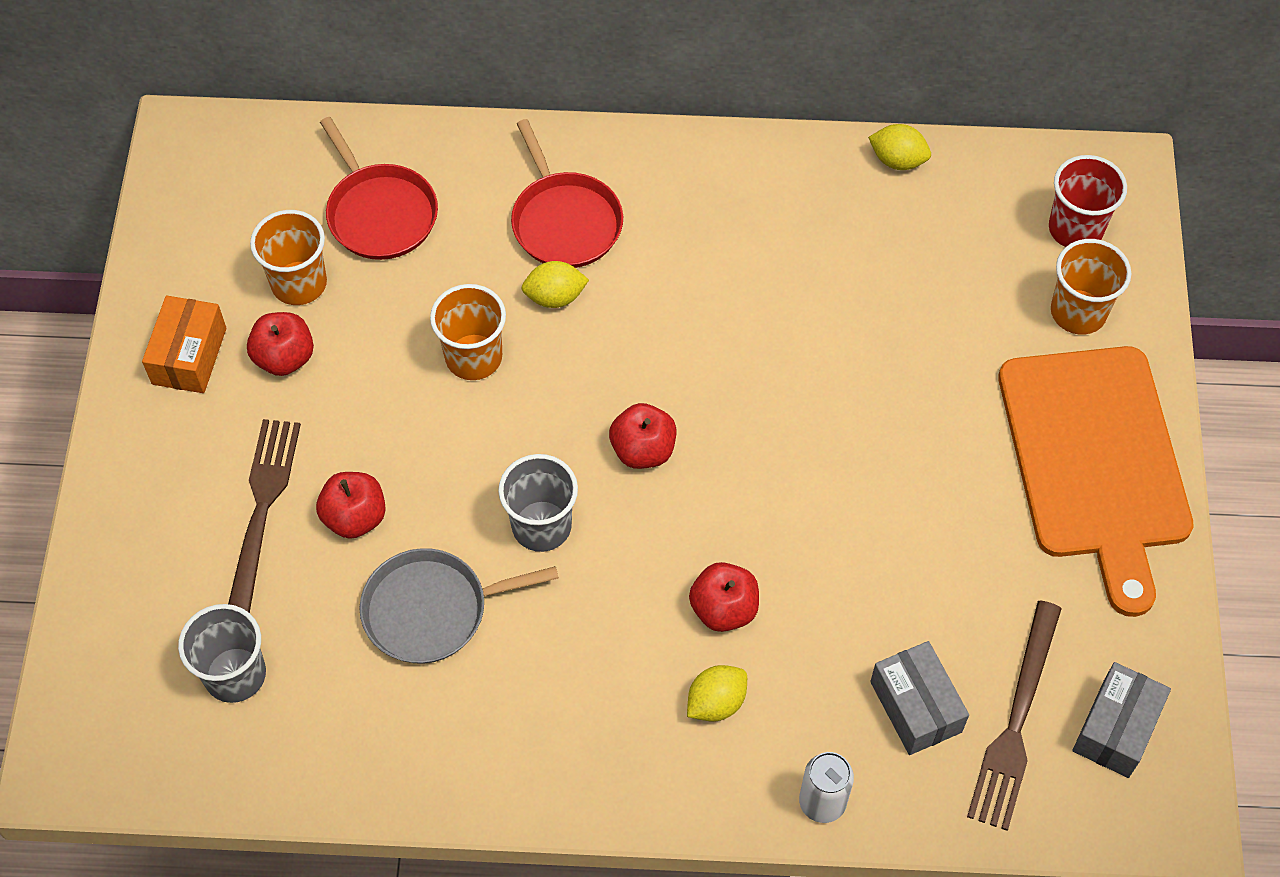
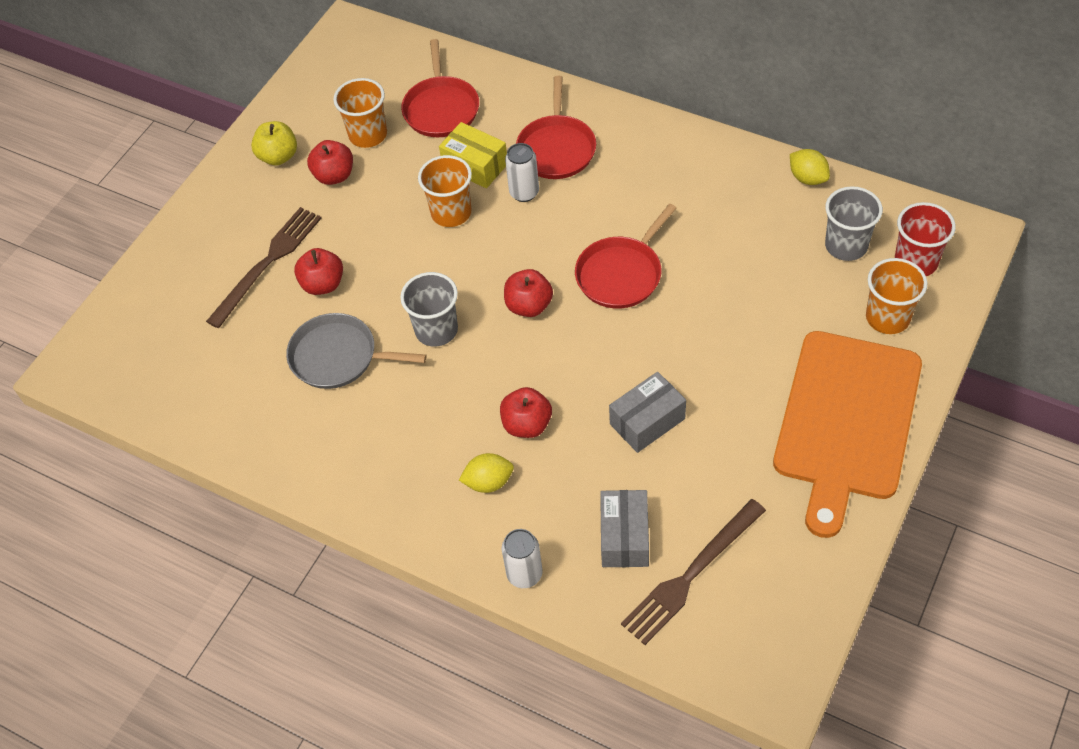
camera: 30 degrees right, 5 degrees down
orange box [142,296,227,393] -> yellow apple [251,121,297,165]
grey cup [178,604,266,703] -> grey cup moved to [825,186,883,261]
yellow lemon [521,261,589,308] -> white can [505,143,539,202]
grey box [1072,662,1171,778] -> grey box moved to [609,372,686,453]
none -> yellow box [439,122,507,188]
none -> red pan [575,204,676,309]

